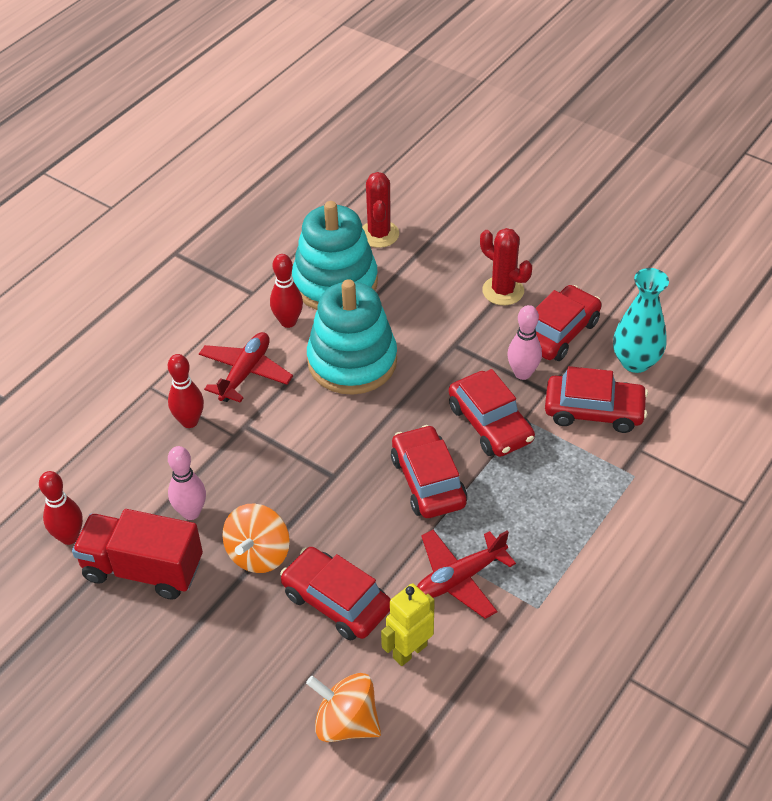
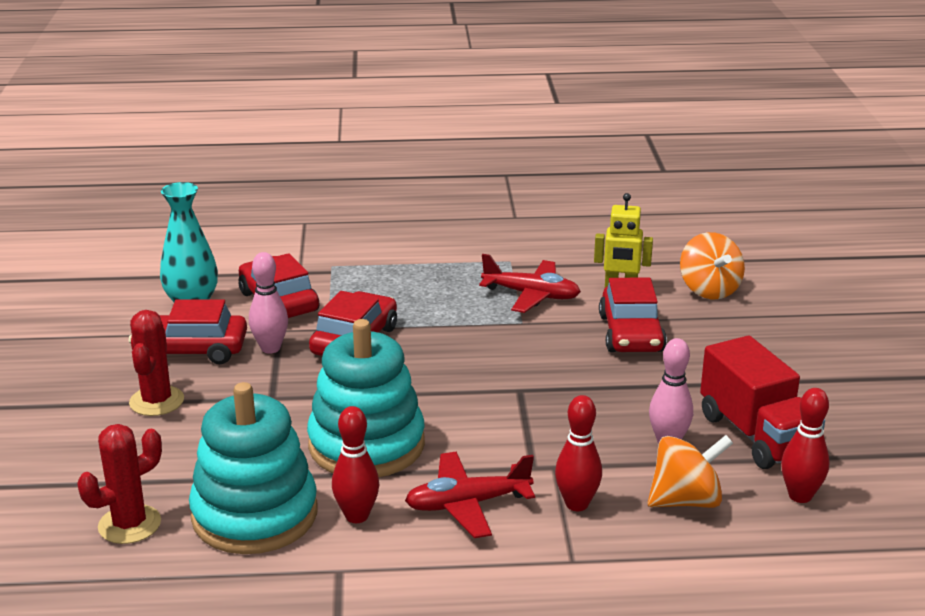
camera: 130 degrees left, 20 degrees down
orange spinning top [222,504,290,573] -> orange spinning top moved to [648,435,733,508]
red car [391,425,467,518] -> none

